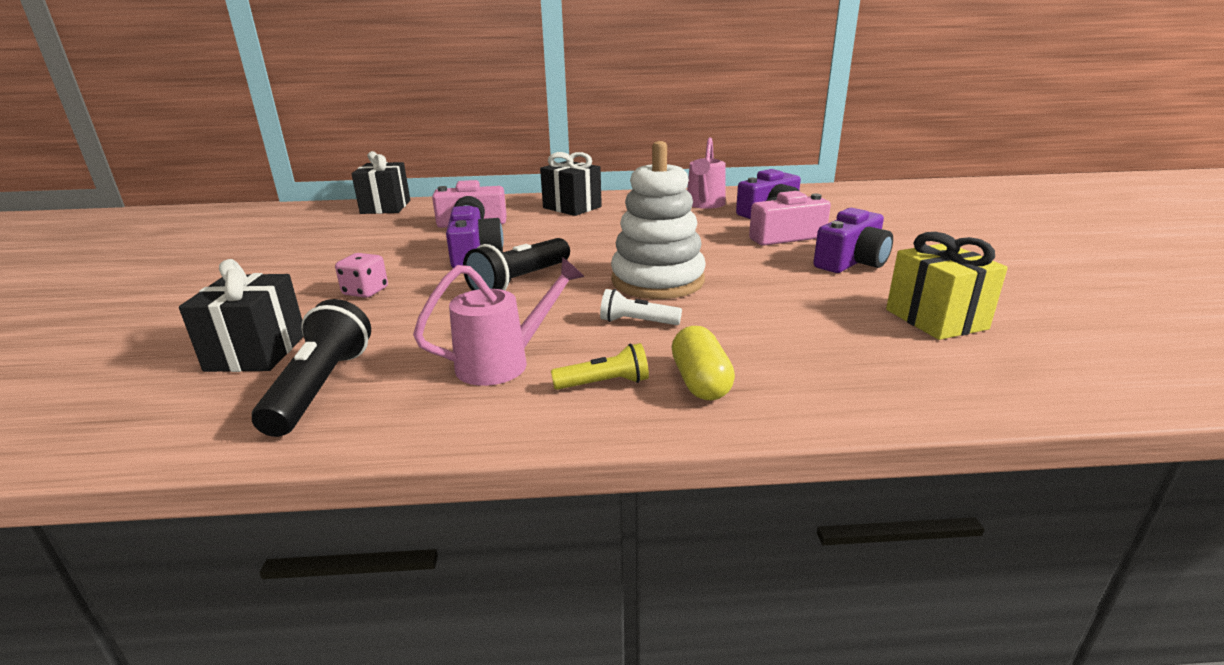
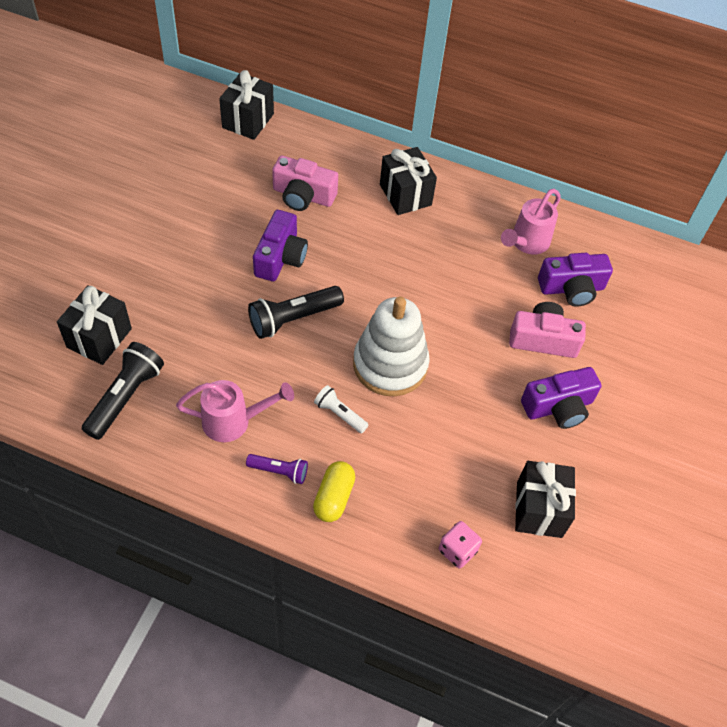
camera: 20 degrees right, 30 degrees up
pink dice [335,253,388,298] -> pink dice moved to [438,521,482,568]
yellow flashlight [551,343,649,390] -> purple flashlight [246,454,308,484]
yellow gift [886,232,1008,340] -> black gift [515,461,576,538]

